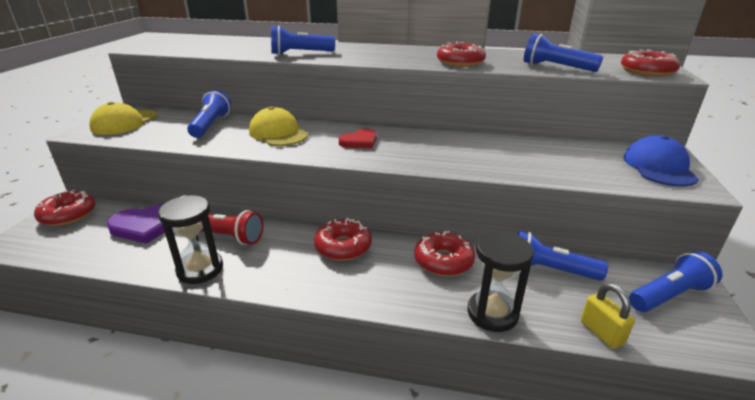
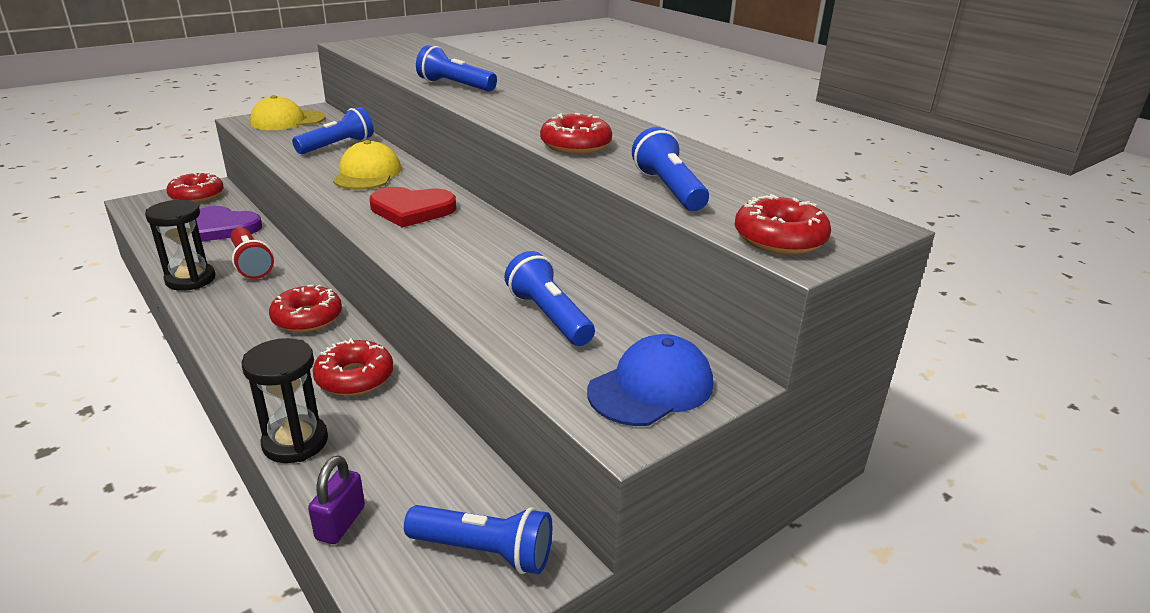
camera: 40 degrees right, 0 degrees up
red heart [339,129,377,148] -> red heart [369,187,456,228], size x1.56
blue flashlight [517,231,608,281] -> blue flashlight moved to [504,251,595,346]
yellow padlock [581,283,635,349] -> purple padlock [308,455,365,544]

